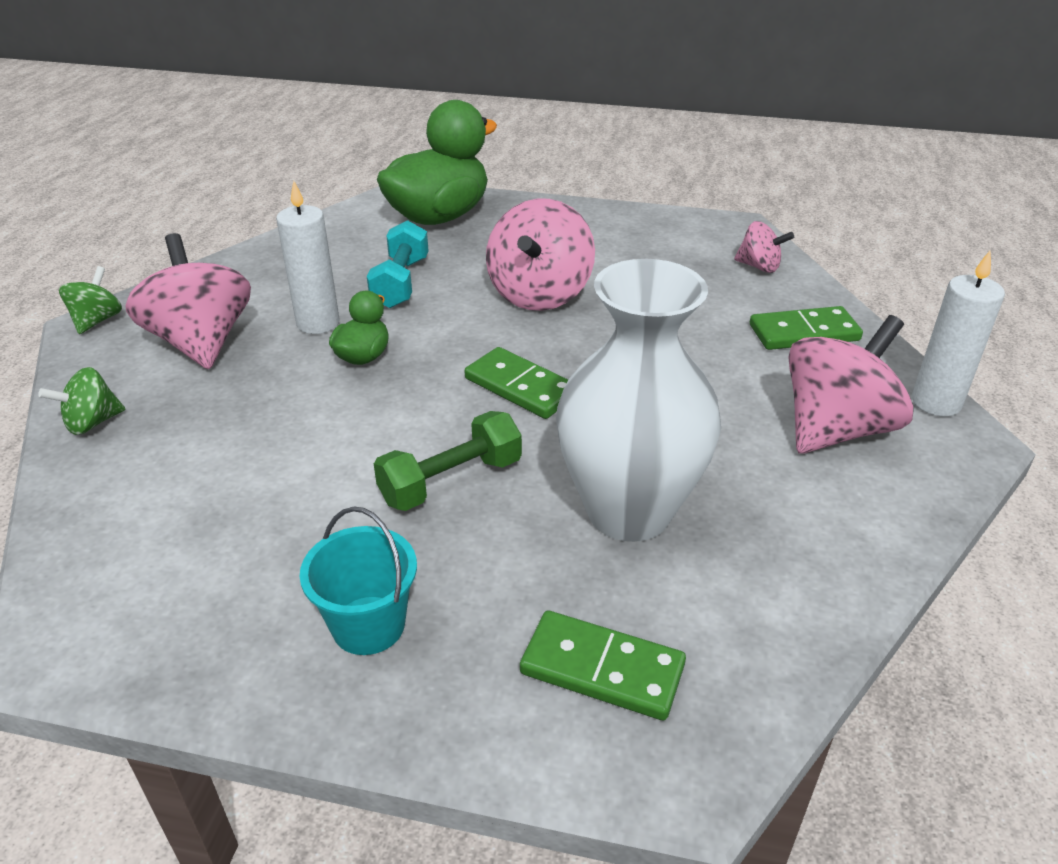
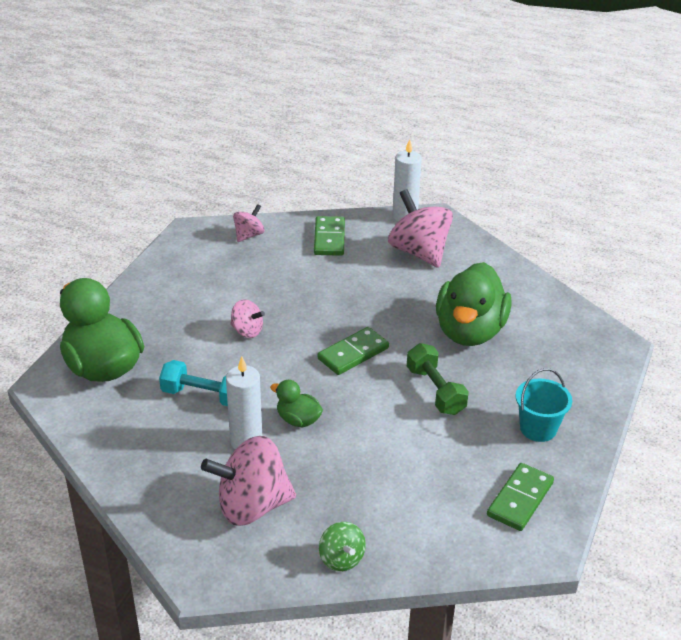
camera: 80 degrees left, 0 degrees up
green spinning top [59,266,122,334] -> none
pink spinning top [486,199,595,311] -> pink spinning top [230,299,265,338], size x0.52
green domino [520,610,686,720] -> green domino moved to [487,463,554,531]
white vase [556,259,721,542] -> green duck [436,262,512,346]

